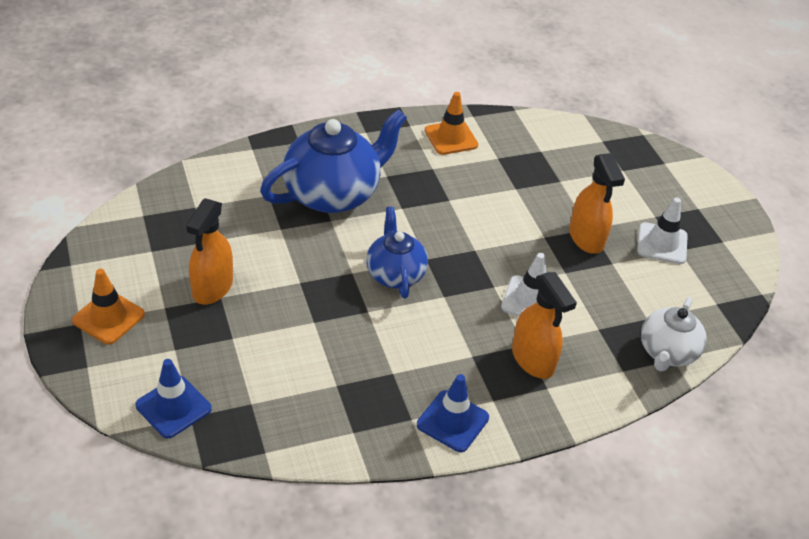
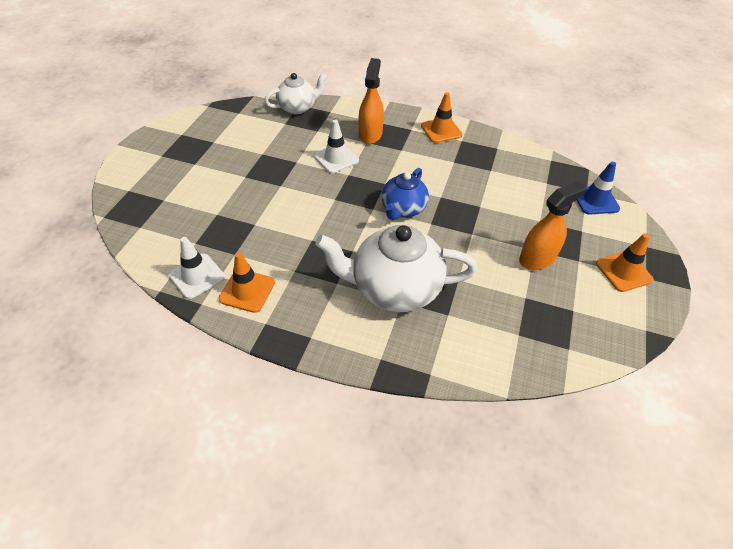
camera: 140 degrees left, 5 degrees up
blue teapot [260,109,407,213] -> white teapot [315,225,477,312]
blue traffic cone [417,374,489,452] -> orange traffic cone [421,92,463,143]
orange spray bottle [569,153,625,254] -> none
white traffic cone [637,198,688,264] -> white traffic cone moved to [168,237,225,299]

